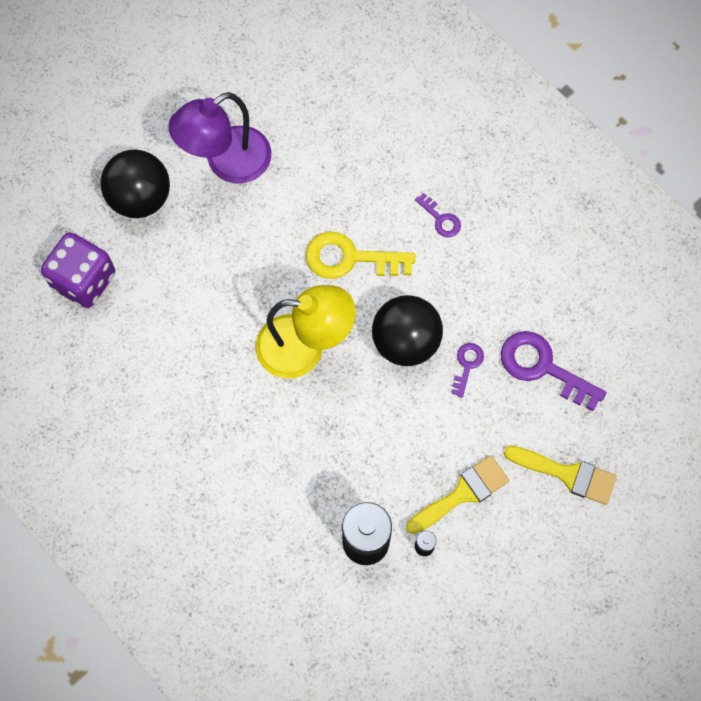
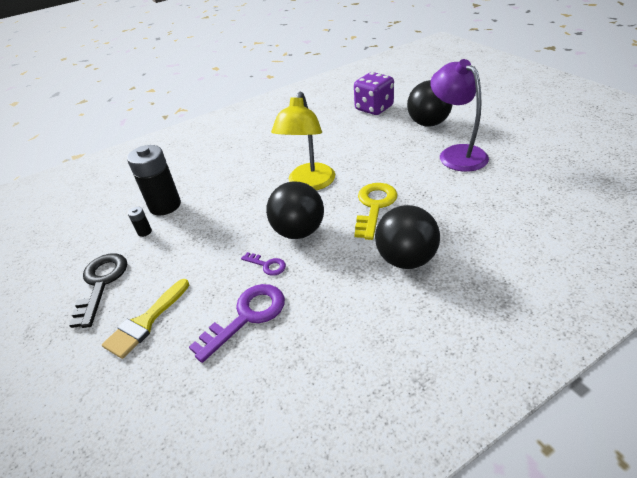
camera: 105 degrees right, 30 degrees down
yellow brush [406,455,509,534] -> none
purple key [415,193,461,237] -> black ball [375,205,440,269]
none -> black key [69,253,127,328]

